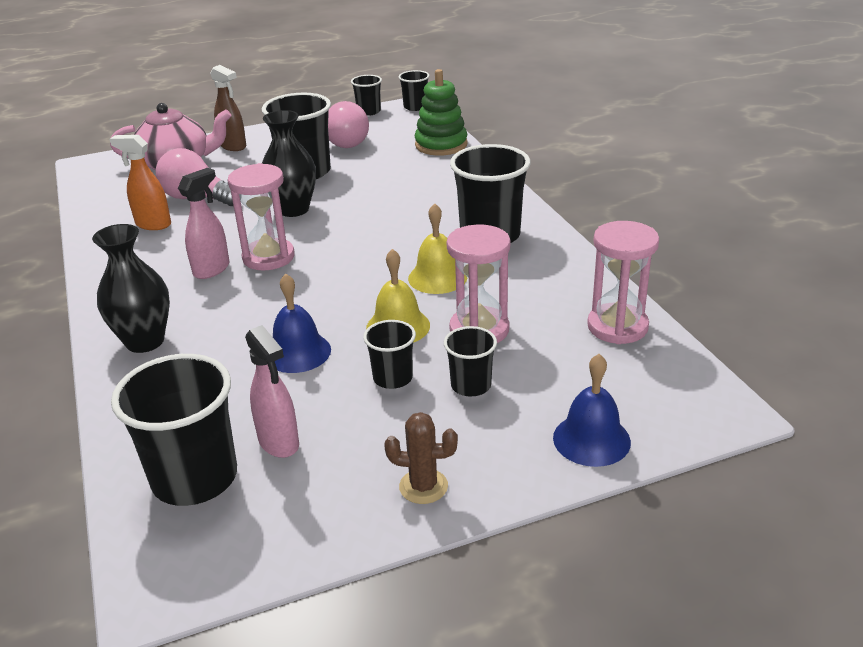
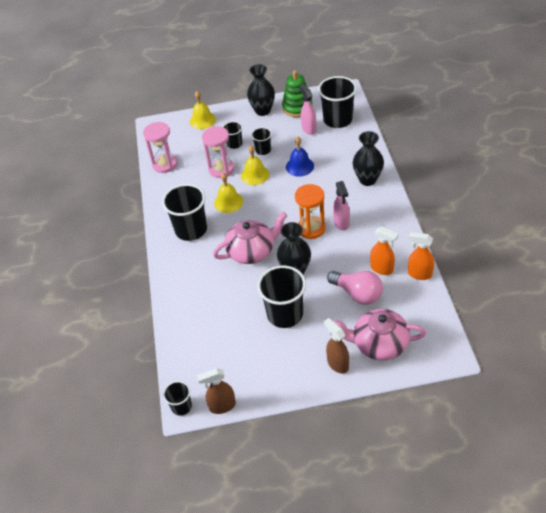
camera: 165 degrees left, 15 degrees up
pink spray bottle [178,168,229,279] -> pink spray bottle turned 60 degrees counterclockwise [333,181,350,230]
pink hourglass [228,163,295,270] -> orange hourglass [295,184,326,239]
pink light bulb [328,101,369,148] -> none
black cup [351,75,382,116] -> brown spray bottle [197,368,236,414]
brown cactus [384,412,458,504] -> black vase [247,64,275,116]
green stacking toy [415,69,468,156] -> green stacking toy moved to [282,70,313,117]
blue bell [553,354,631,467] -> yellow bell [190,91,216,129]
none -> pink teapot [213,212,287,264]
none -> orange spray bottle [408,232,434,280]

